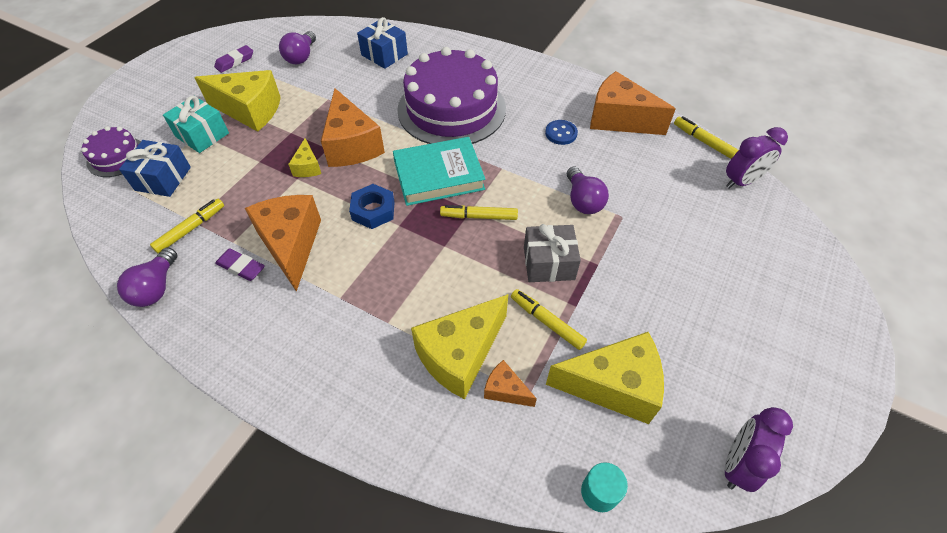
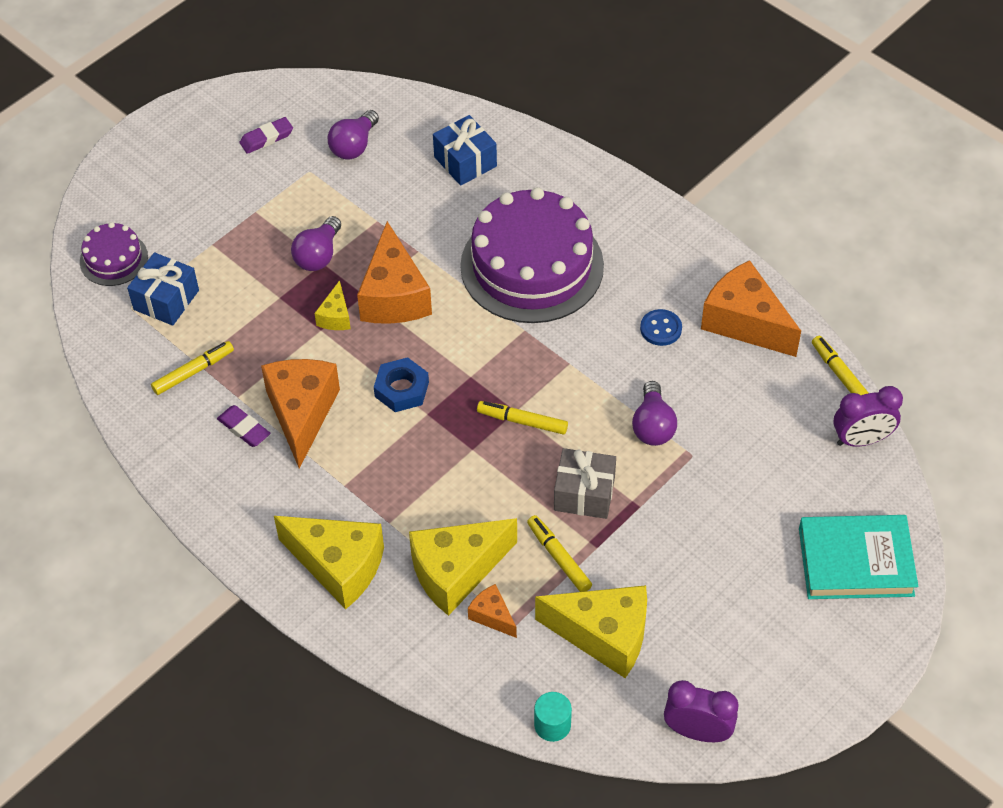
camera: 15 degrees right, 0 degrees up
purple light bulb [117,248,177,307] -> purple light bulb moved to [291,216,341,271]
turquoise gift [163,96,229,153] -> none
yellow cheese [194,70,281,132] -> yellow cheese moved to [274,516,384,609]
turquoise book [393,137,485,206] -> turquoise book moved to [799,515,918,599]
purple clock [725,407,793,492] -> purple clock turned 60 degrees clockwise [664,680,738,742]

